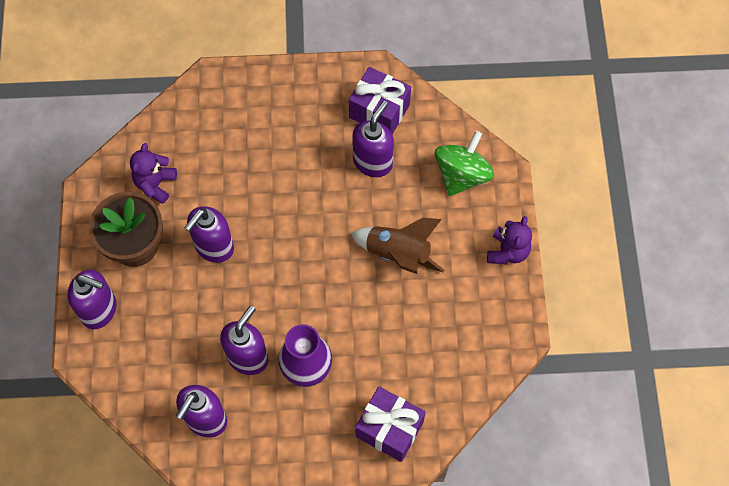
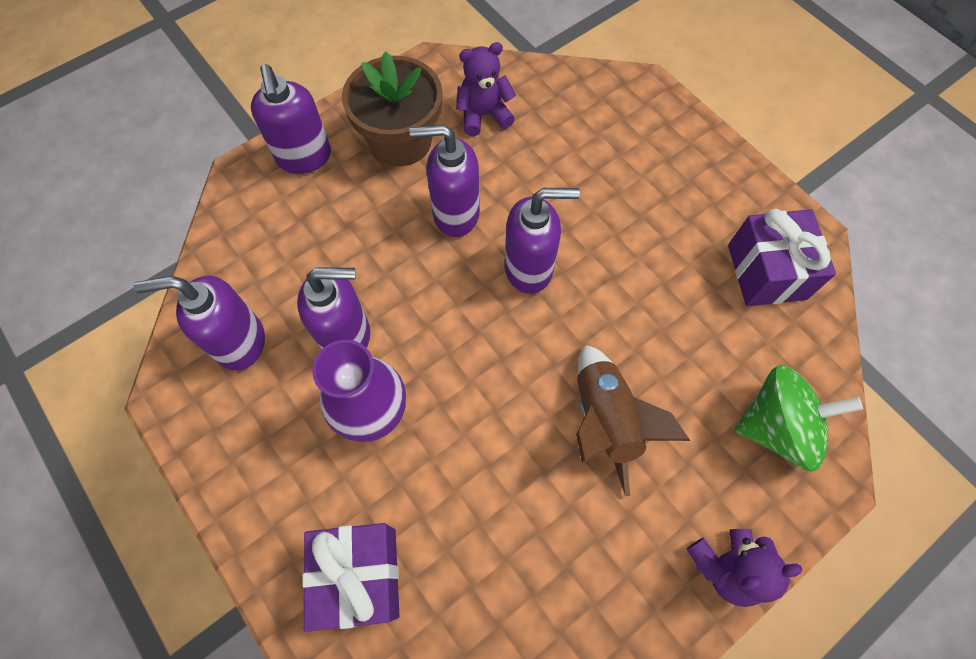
camera: 55 degrees right, 0 degrees up
purple soap dispenser [352,101,394,177] -> purple soap dispenser moved to [504,188,580,294]

